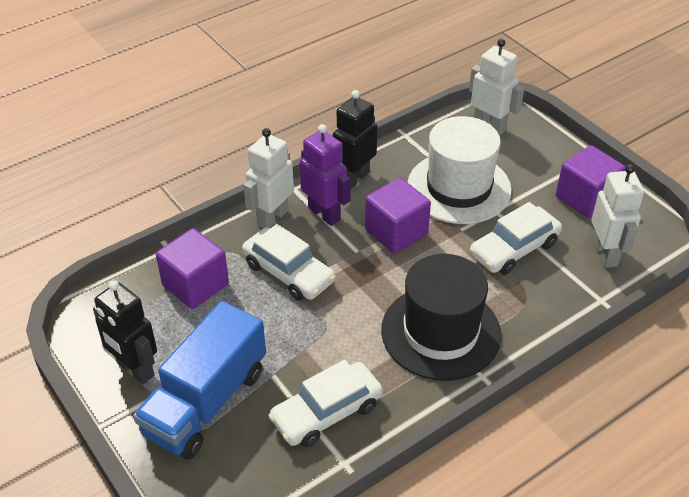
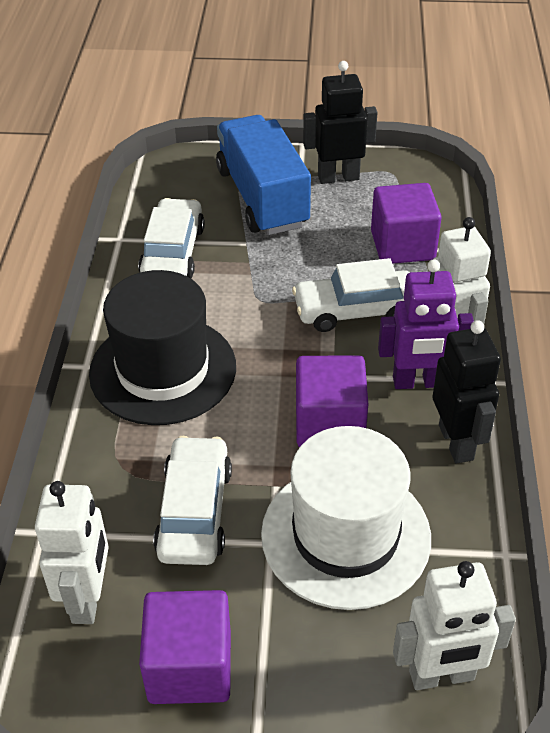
camera: 130 degrees right, 0 degrees up
white robot [591,164,644,268] -> white robot turned 120 degrees counterclockwise [35,481,109,624]

